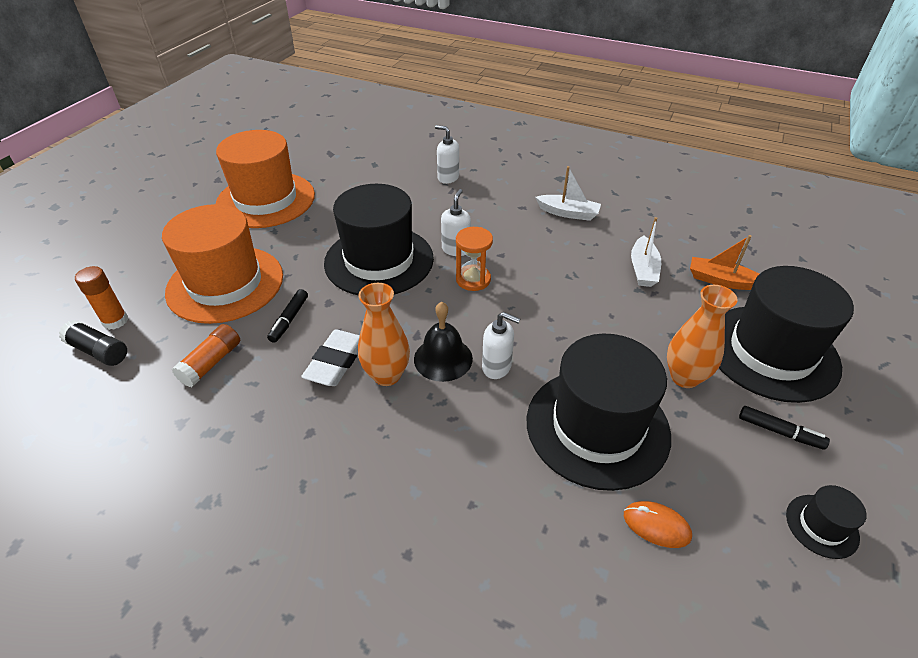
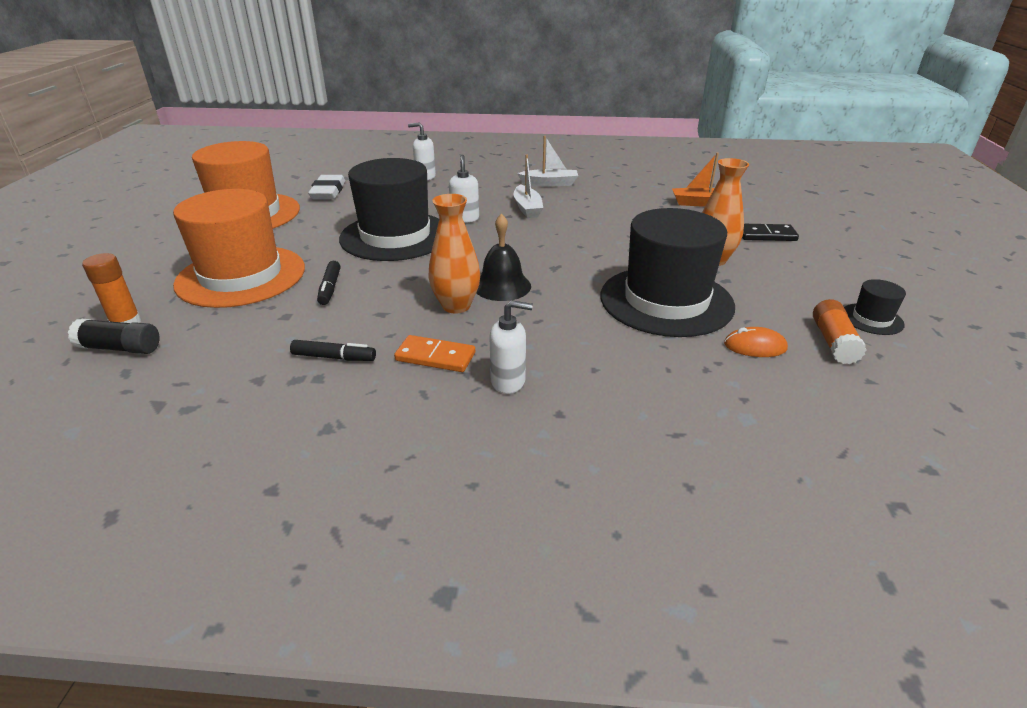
camera: 20 degrees left, 10 degrees down
orange glue stick [172,324,240,387] -> orange glue stick moved to [813,299,867,364]
white eraser [301,330,360,386] -> white eraser moved to [308,175,345,199]
orange hourglass [456,227,493,291] -> none
white soap dispenser [482,312,520,379] -> white soap dispenser moved to [489,300,533,394]
white boat [631,217,661,287] -> white boat moved to [514,155,543,218]
black hat [719,266,854,403] -> black domino [742,224,799,241]
black marker [739,406,830,450] -> black marker moved to [290,340,376,361]
none -> orange domino [394,335,475,372]

